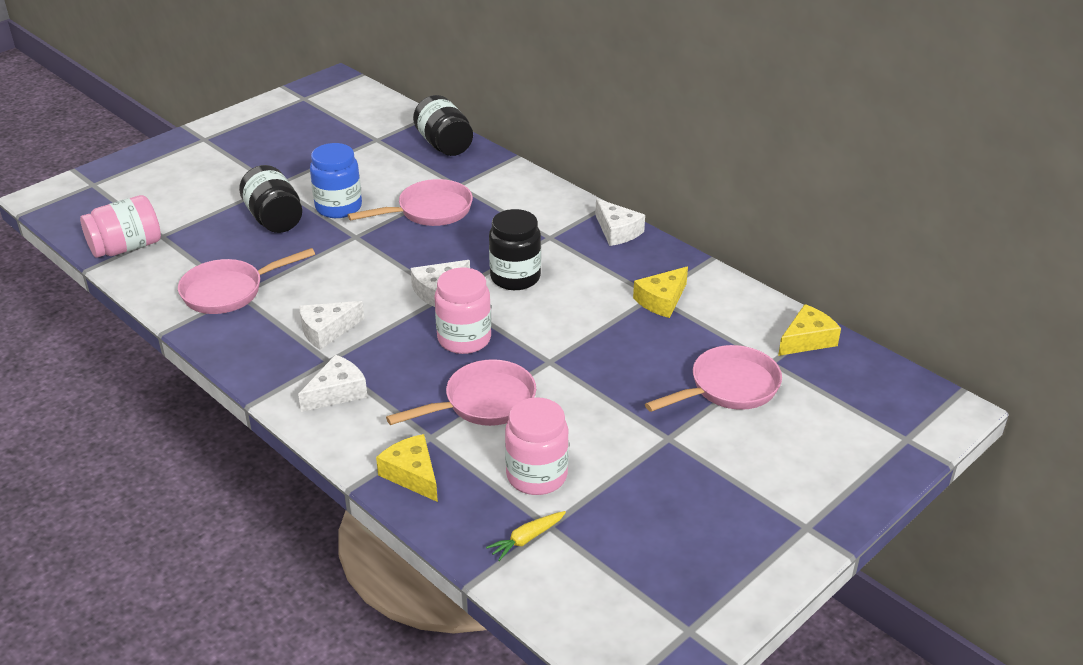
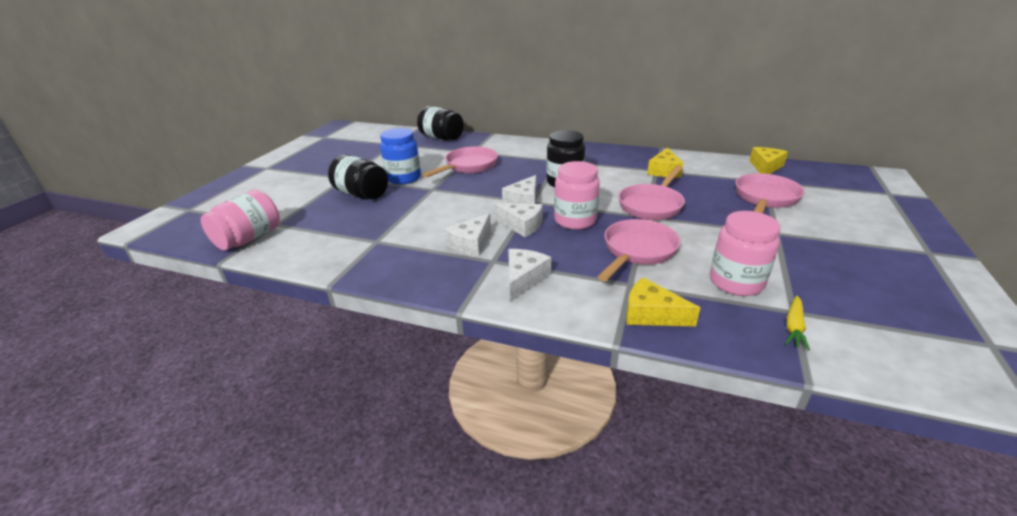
camera: 25 degrees left, 5 degrees down
pink pan [178,248,315,314] -> pink pan moved to [619,165,685,220]
white cheese [595,199,645,246] -> white cheese moved to [493,203,543,237]

